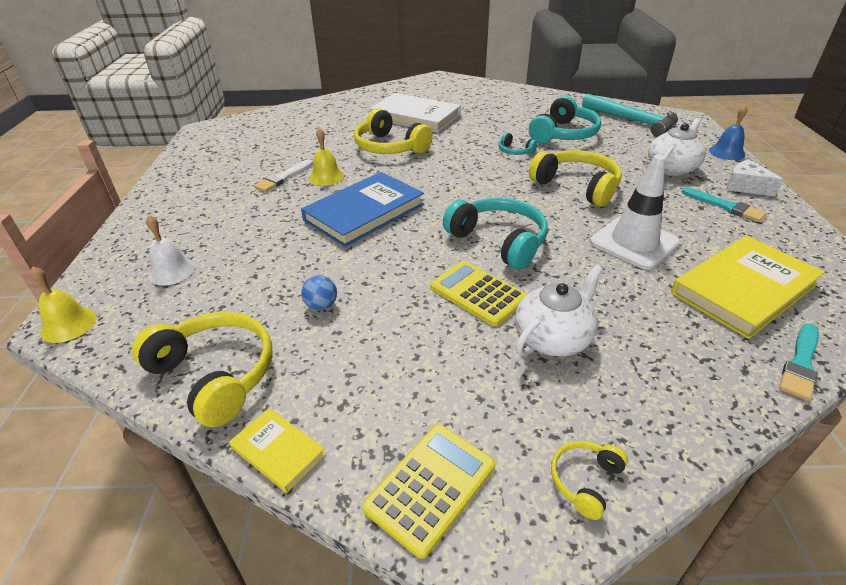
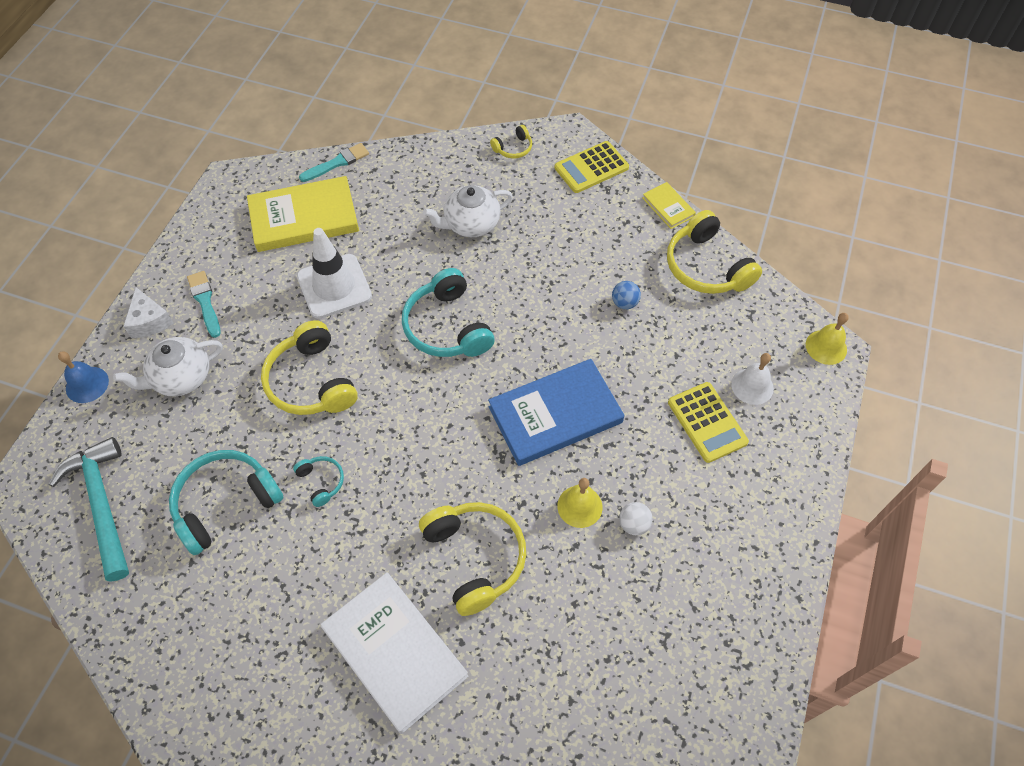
camera: 160 degrees left, 20 degrees up
white brush [254,159,313,192] -> white ball [619,502,653,535]
yellow calculator [430,261,527,326] -> yellow calculator moved to [668,382,749,463]

